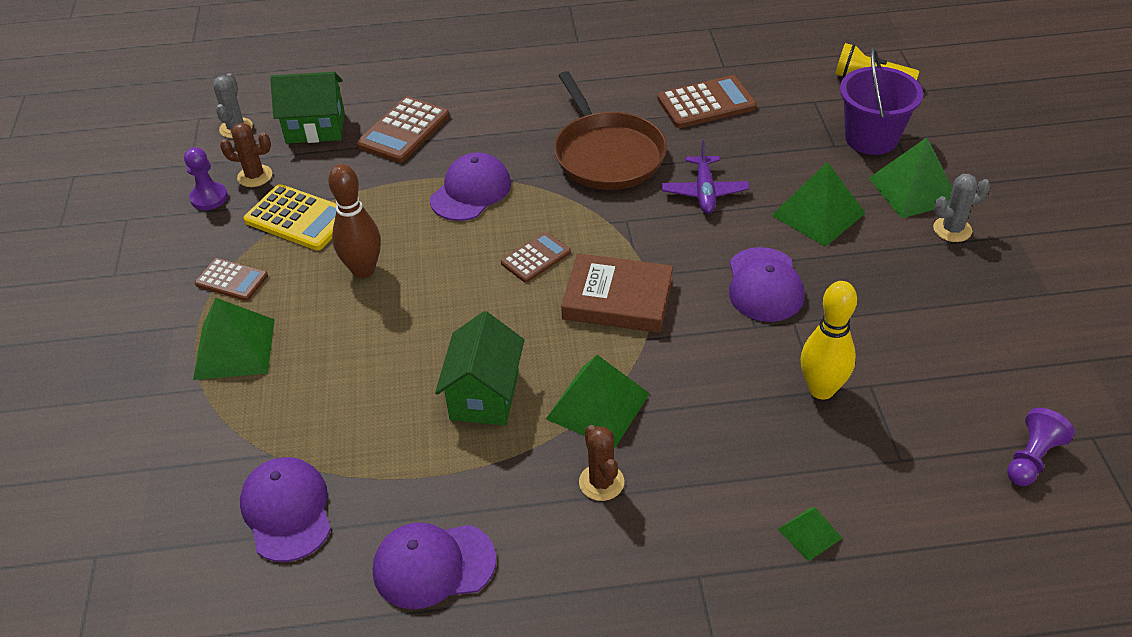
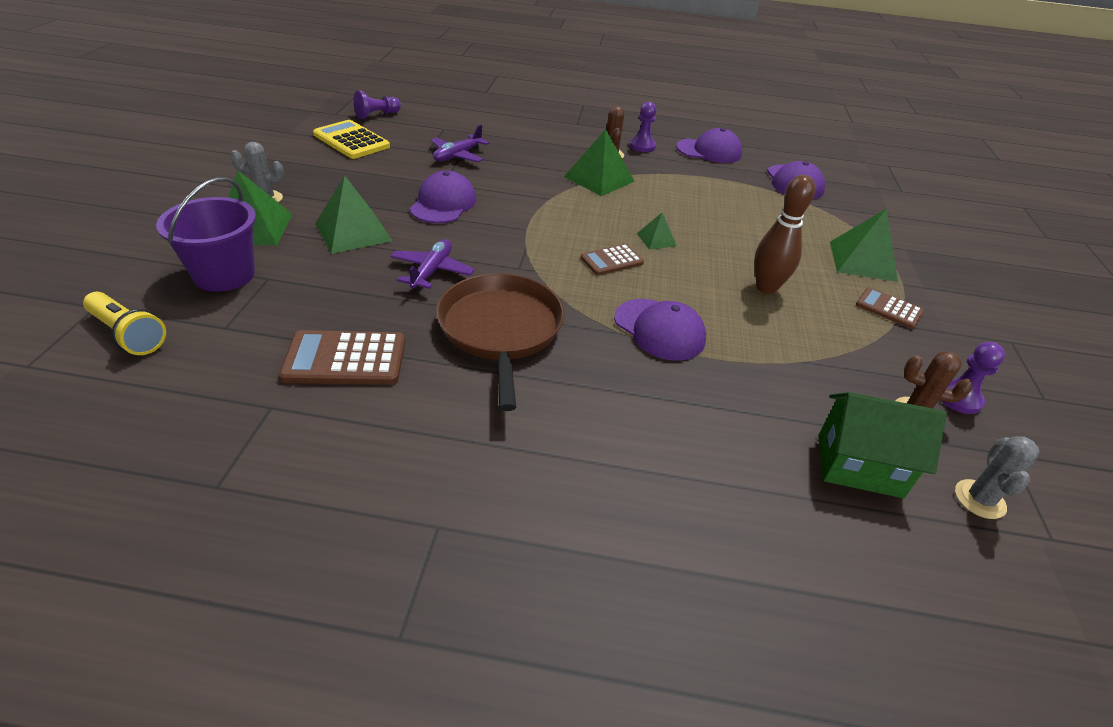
camera: 170 degrees left, 5 degrees down
yellow calculator [244,184,337,250] -> yellow calculator moved to [313,120,390,159]
brown calculator [357,96,450,163] -> none
purple cap [430,152,511,221] -> purple cap turned 90 degrees counterclockwise [614,299,706,360]
green house [435,311,524,426] -> none
brown book [561,253,673,333] -> none
green pyramid [778,507,843,561] -> green pyramid moved to [637,213,677,250]
yellow bowling pin [801,281,857,400] -> purple plane [431,125,489,162]
none -> purple pawn [629,102,657,152]

